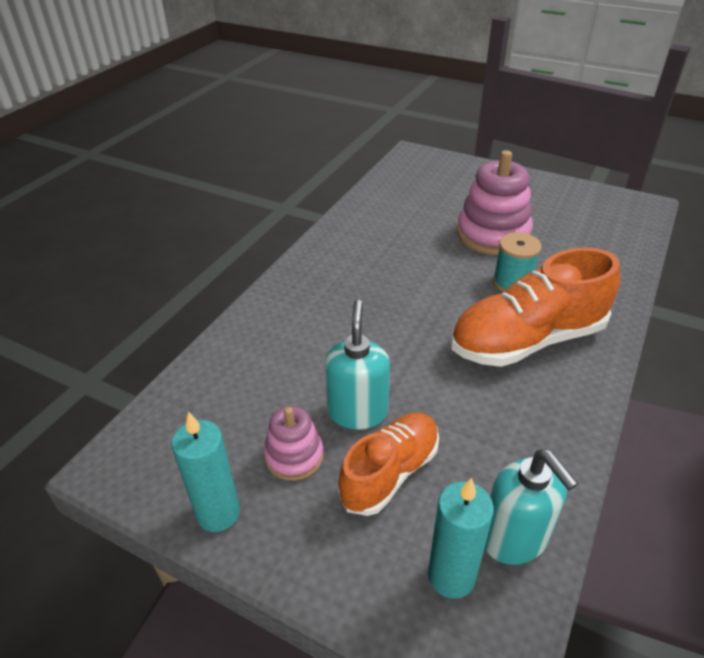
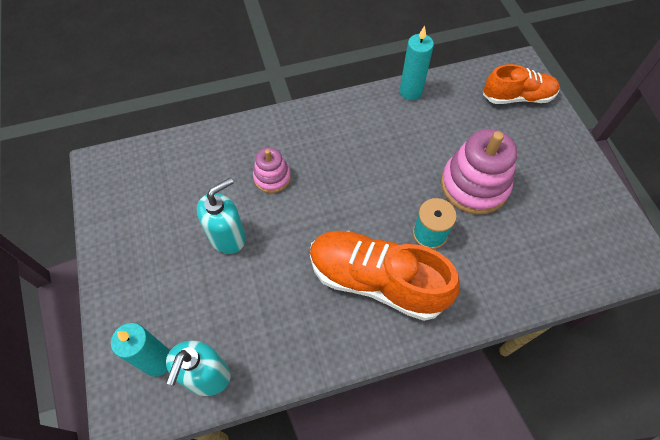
camera: 45 degrees right, 20 degrees up
turquoise candle [171,412,240,532] -> turquoise candle moved to [400,26,434,100]
pink stacking toy [264,406,324,481] -> pink stacking toy moved to [253,147,291,193]
orange shoe [338,413,439,516] -> orange shoe moved to [483,64,560,104]

